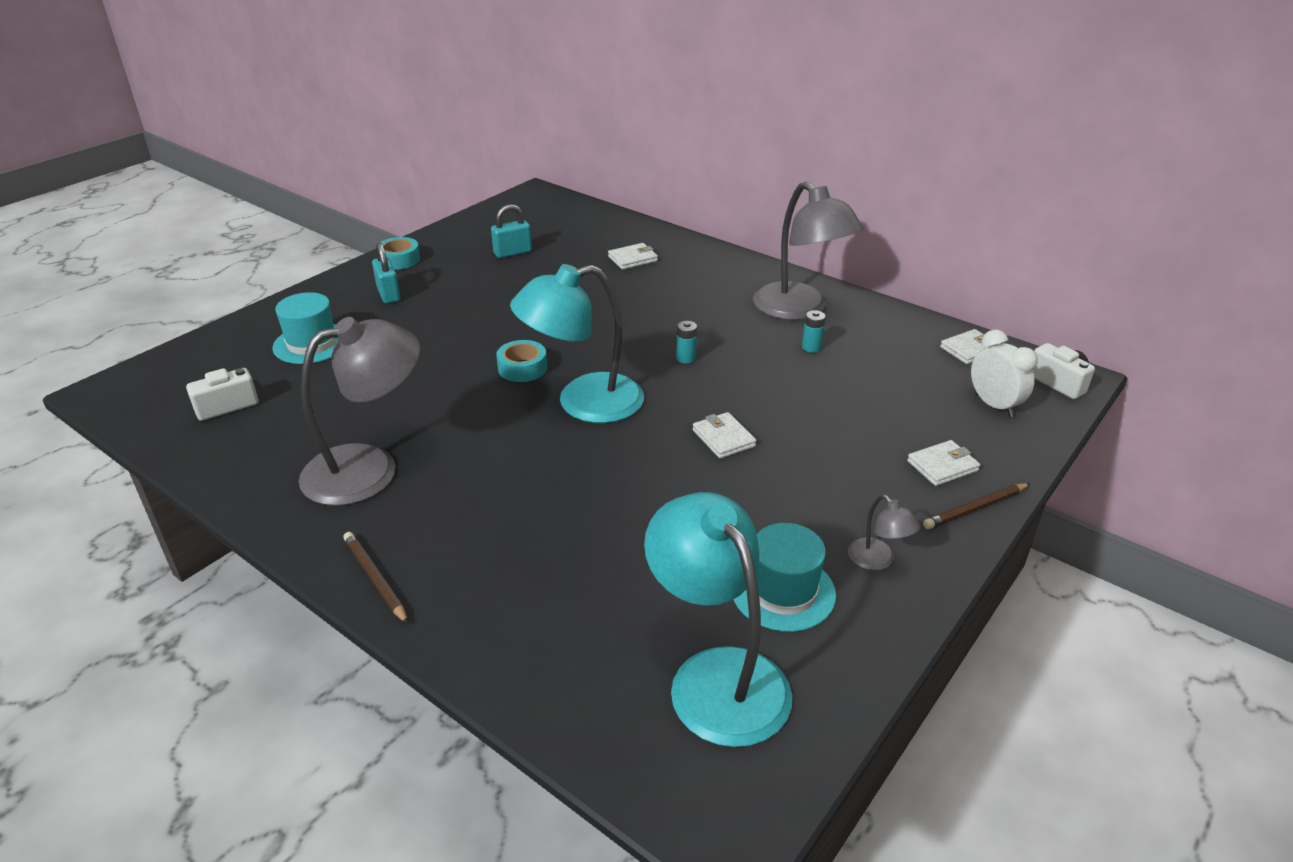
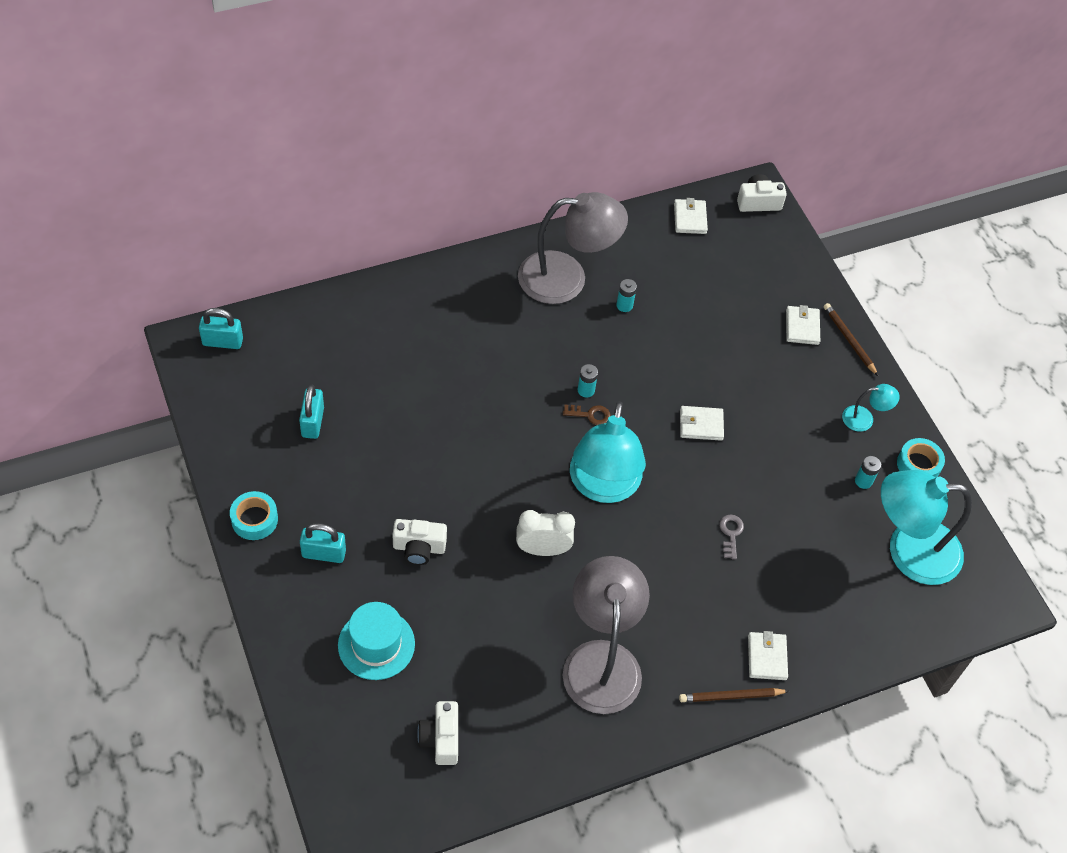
camera: 65 degrees left, 20 degrees up
turquoise tape [496,340,547,382] -> turquoise tape moved to [897,438,945,478]
white wallet [608,243,658,270] -> white wallet moved to [748,631,788,680]
turquoise hat [733,523,836,632] -> turquoise battery [855,456,881,489]
grey lamp [848,495,920,570] -> turquoise lamp [842,384,900,432]
brown pencil [923,483,1031,529] -> brown pencil turned 150 degrees clockwise [824,303,878,376]
white clock [971,330,1038,417] -> white clock moved to [516,510,575,556]
none -> turquoise padlock [199,308,243,349]
none -> white camera [392,519,447,565]
none -> brown key [563,405,611,425]
none -> grey key [719,515,744,559]

